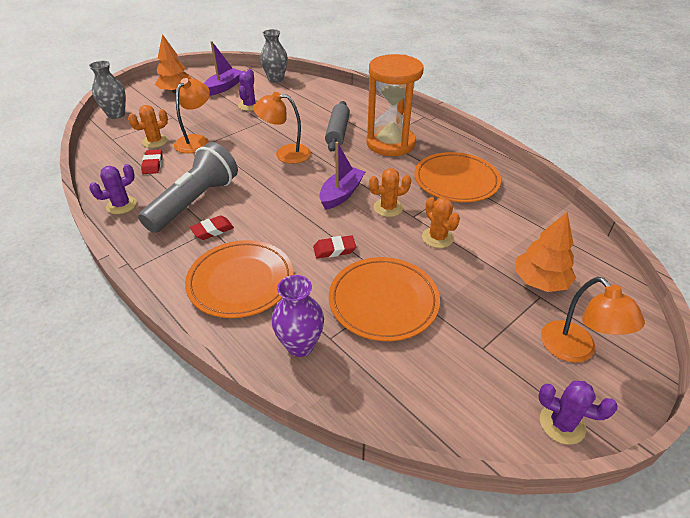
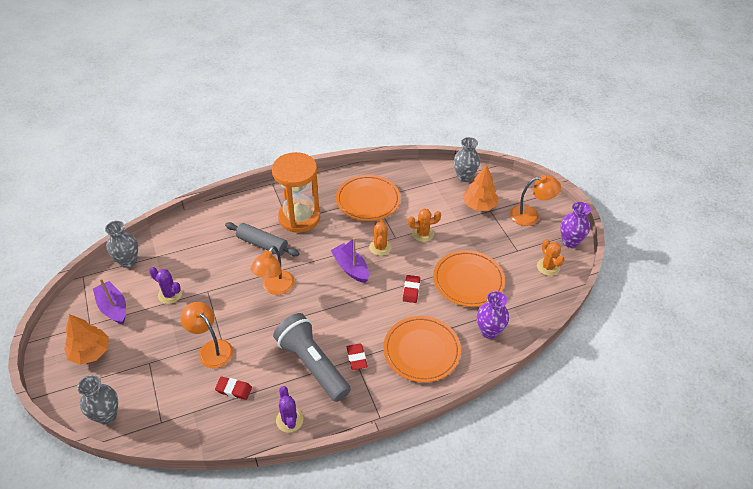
camera: 70 degrees left, 5 degrees up
orange cactus [128,105,168,148] -> orange cactus moved to [537,239,565,276]
purple cactus [538,381,617,445] -> purple vase [560,202,591,248]
none -> grey vase [454,137,480,182]

